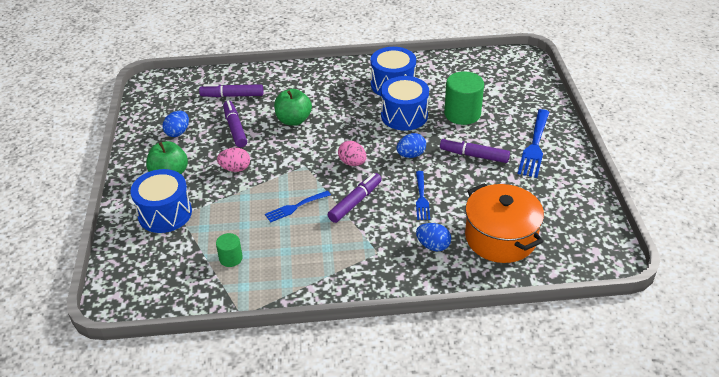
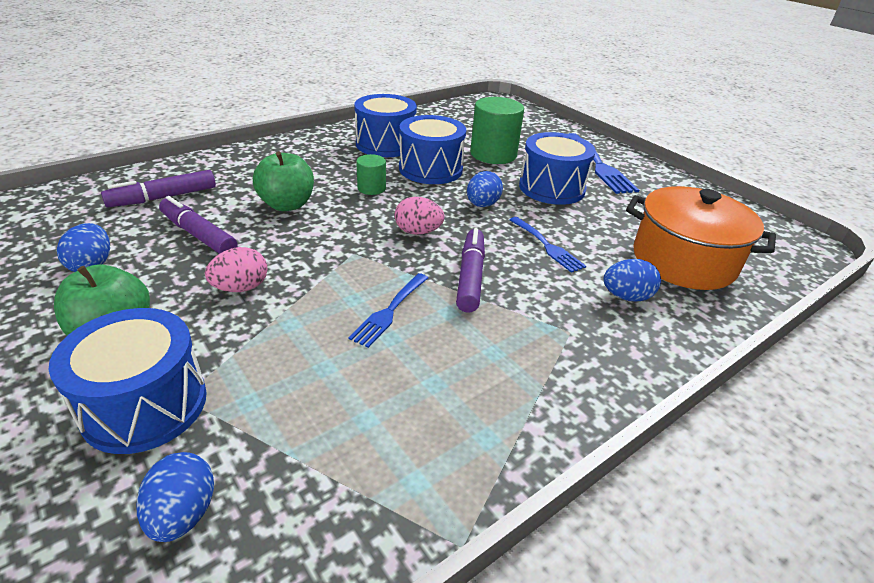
camera: 35 degrees left, 5 degrees down
green cylinder [216,233,243,267] -> green cylinder moved to [356,154,386,195]
purple marker [440,138,510,163] -> blue drum [519,132,596,205]
none -> blue egg [136,452,214,542]

